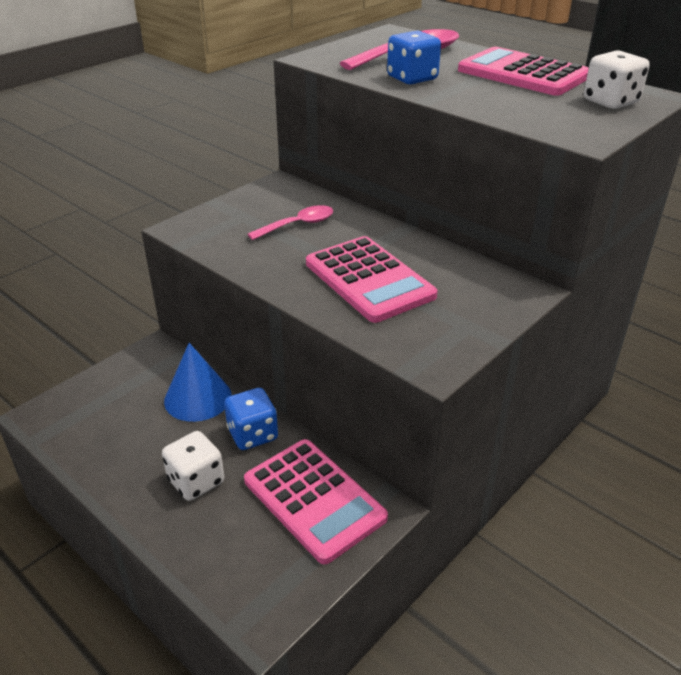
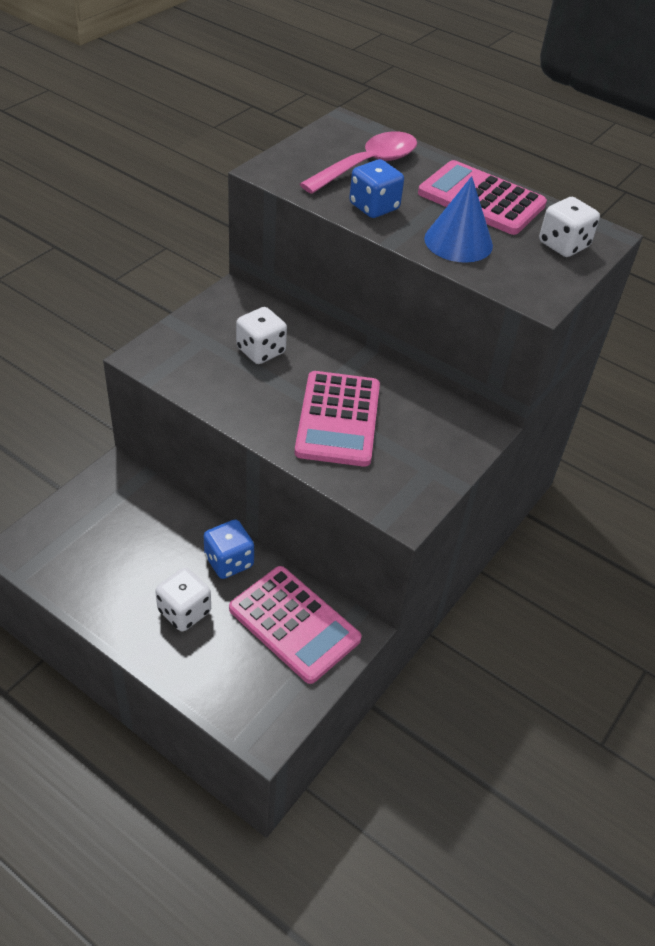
camera: 10 degrees left, 10 degrees up
blue cone [164,343,232,422] -> blue cone moved to [424,176,493,263]
pink spoon [247,205,333,240] -> white dice [236,307,287,364]
pink calculator [306,236,438,323] -> pink calculator turned 45 degrees clockwise [295,371,380,467]

